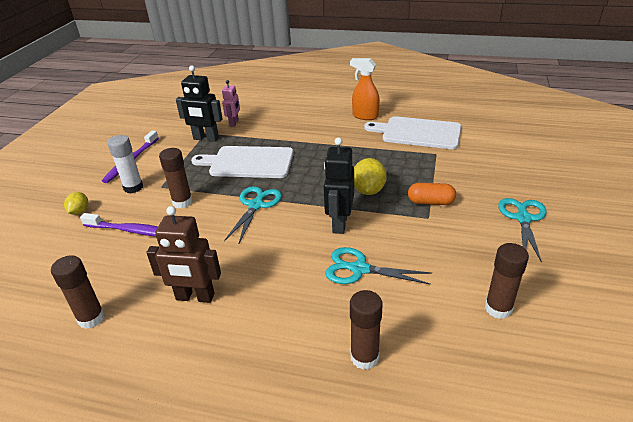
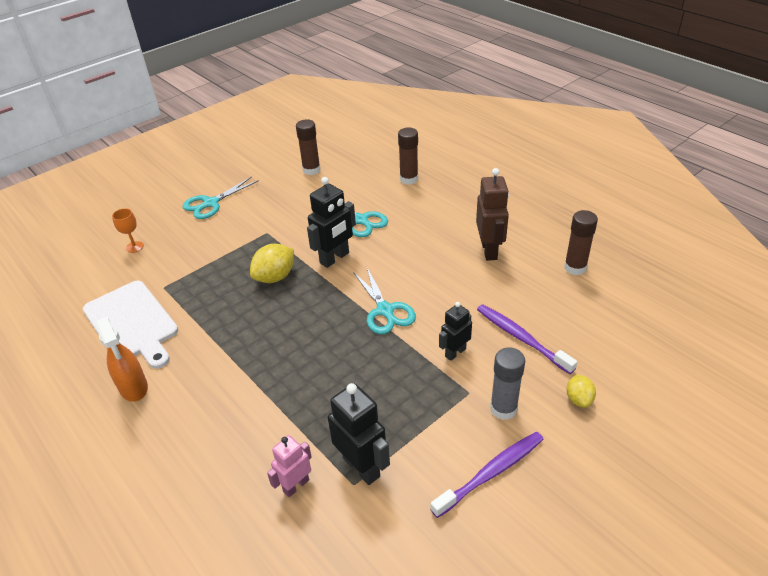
camera: 145 degrees left, 5 degrees up
yellow lemon [64,192,88,215] -> yellow lemon turned 45 degrees counterclockwise [567,375,596,408]
white glue stick [107,135,143,193] -> grey glue stick [490,347,525,420]
brown robot [147,206,221,303] -> brown robot turned 45 degrees clockwise [476,168,509,261]
brown glue stick [159,148,193,208] -> black robot [439,302,472,361]
white cutting board [191,146,294,178] -> none
turquoise scissors [224,186,282,243] -> turquoise scissors turned 75 degrees counterclockwise [353,266,416,334]
orange capsule [408,183,456,205] -> none
none -> orange goblet [112,208,144,253]

